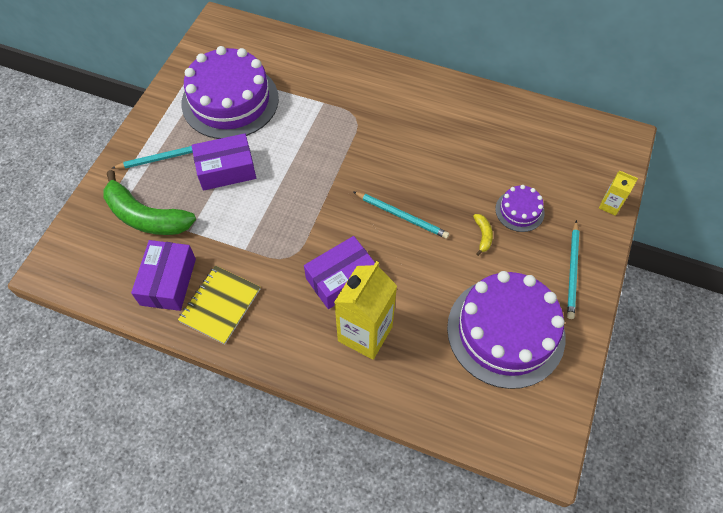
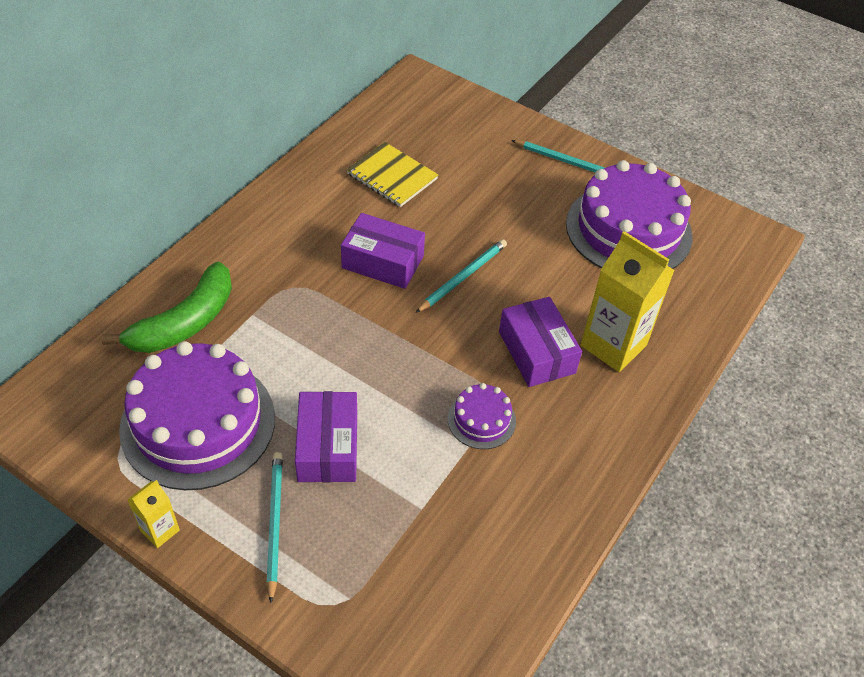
camera: 80 degrees left, 10 degrees down
green banana [103,170,196,235] -> green banana moved to [102,262,232,353]
purple box [131,240,196,311] -> purple box moved to [341,213,425,289]
yellow notebook [178,265,260,344] -> yellow notebook moved to [346,142,438,207]
yellow banana [473,214,493,256] -> none
purple cake [495,185,545,232] -> purple cake moved to [448,383,516,449]
yellow carton [599,171,638,216] -> yellow carton moved to [127,480,180,548]

